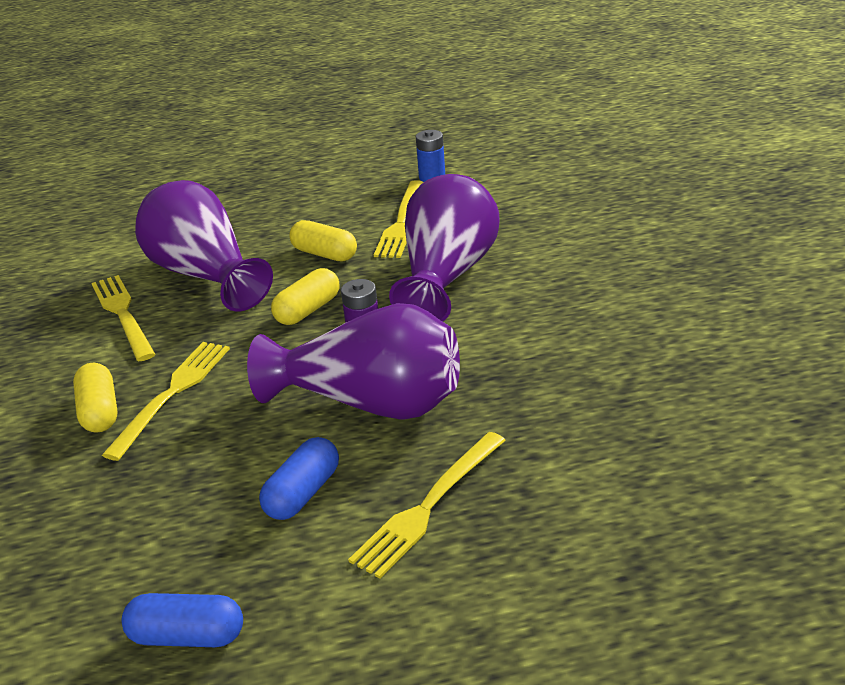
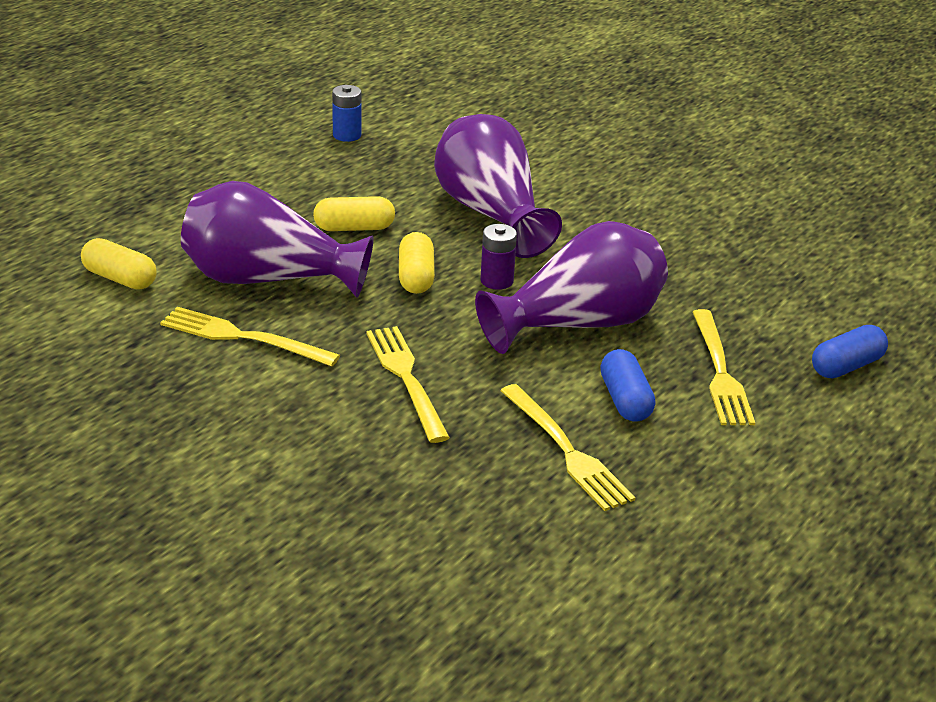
camera: 45 degrees left, 0 degrees up
yellow capsule [73,363,118,433] -> yellow capsule moved to [81,238,157,289]
blue capsule [121,593,243,647] -> blue capsule moved to [812,325,888,378]
yellow fork [374,180,424,258] -> yellow fork moved to [500,384,636,511]

